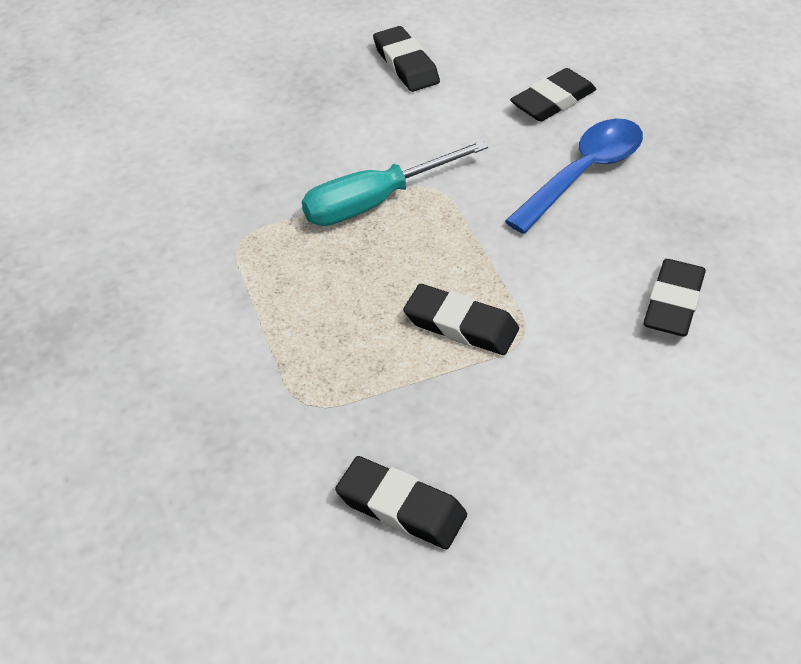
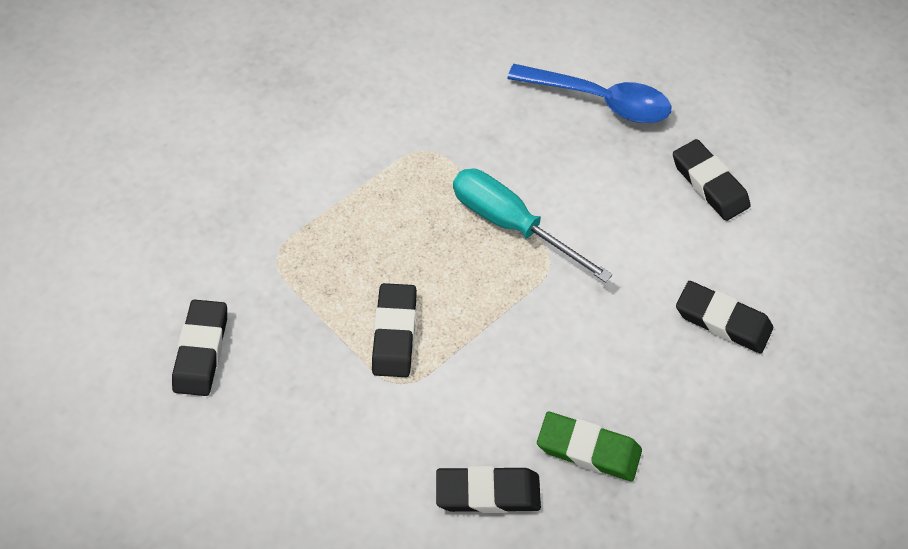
camera: 65 degrees right, 10 degrees up
black eraser [373,26,440,92] -> black eraser turned 75 degrees counterclockwise [673,139,750,221]
blue spoon [505,119,643,234] -> blue spoon moved to [507,64,671,123]
none -> green eraser [537,412,642,481]

